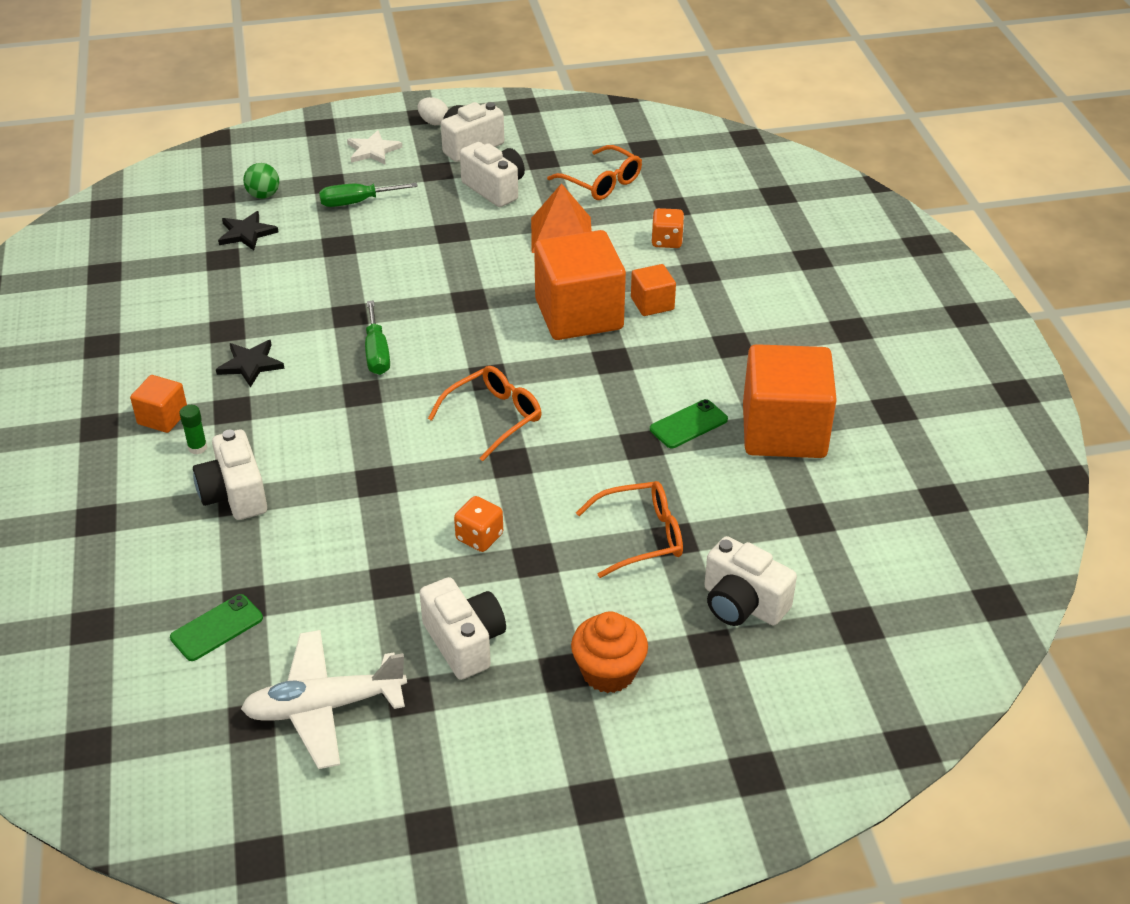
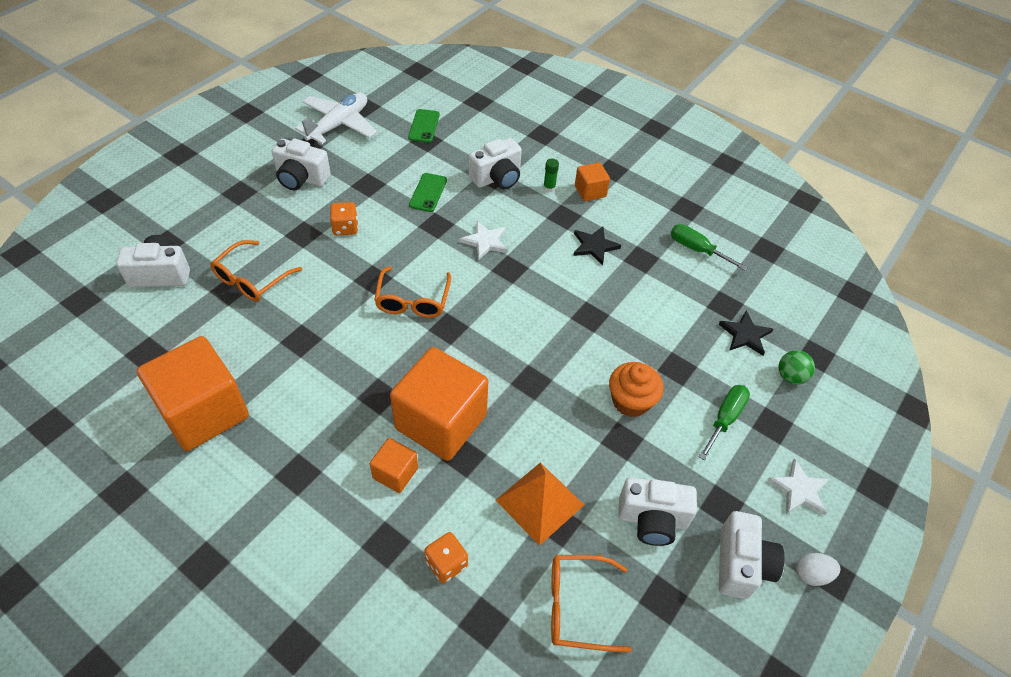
camera: 135 degrees right, 10 degrees up
white camera [193,430,267,520] -> white camera turned 120 degrees clockwise [469,138,522,189]
green screwdriver [365,300,390,375] -> green screwdriver moved to [671,224,747,271]
orange cupcake [571,611,648,693] -> orange cupcake moved to [609,362,663,417]
green phone [650,399,728,448] -> green phone moved to [409,173,447,212]
none -> white star [460,221,508,260]

